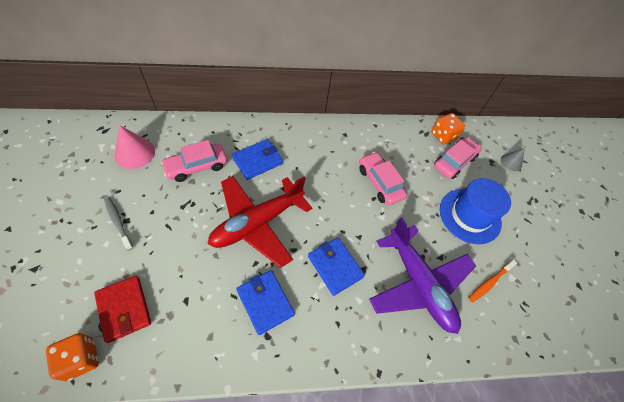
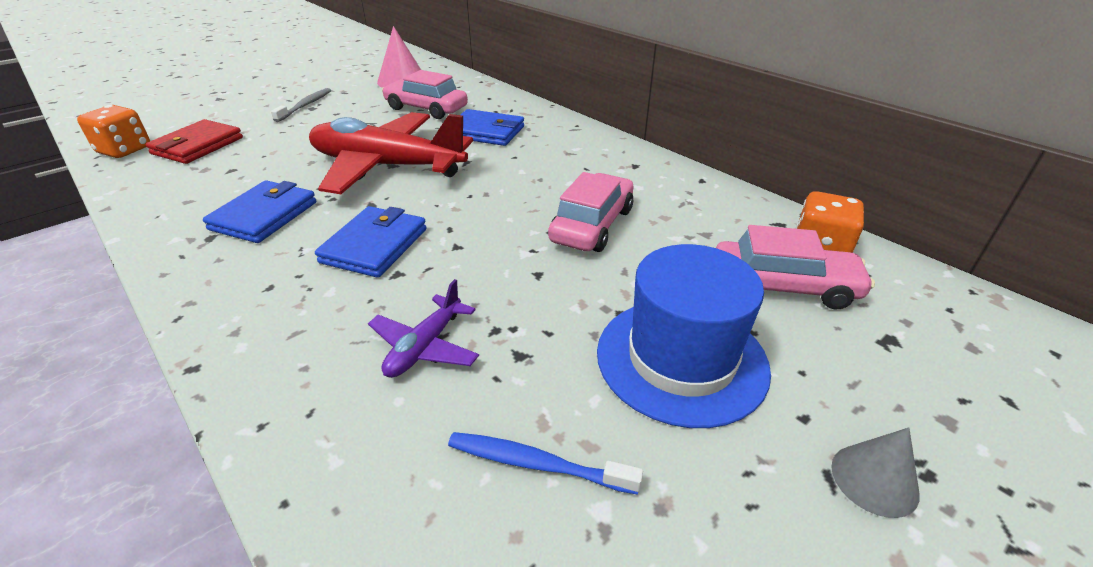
camera: 60 degrees right, 20 degrees down
purple plane [369,217,476,334] -> purple plane [368,279,479,378], size x0.45
orange toothbrush [468,260,517,302] -> blue toothbrush [448,432,643,495]
grey cone [501,148,525,171] -> grey cone moved to [831,428,920,518]

